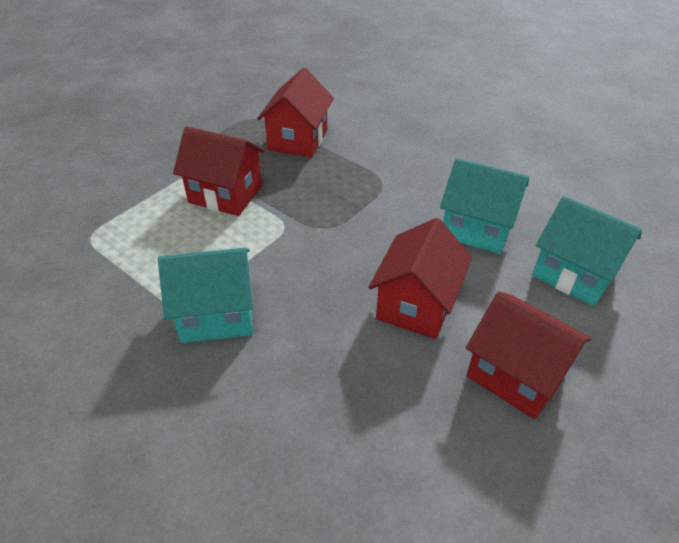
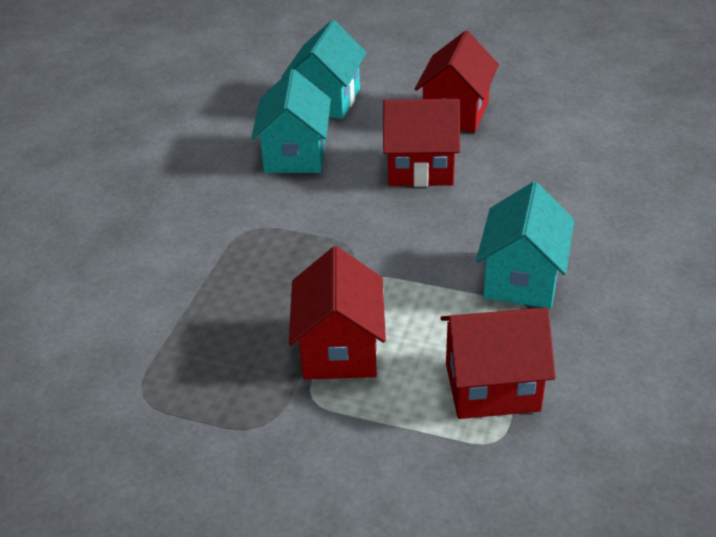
camera: 110 degrees left, 5 degrees down
turquoise house [158,248,253,343] -> turquoise house turned 45 degrees clockwise [476,182,575,309]
red house [257,68,334,158] -> red house moved to [440,307,556,419]

